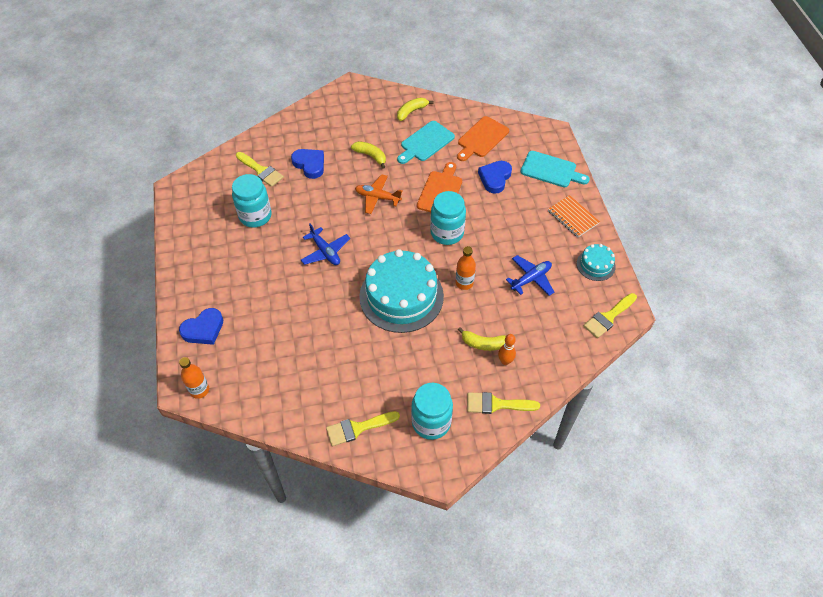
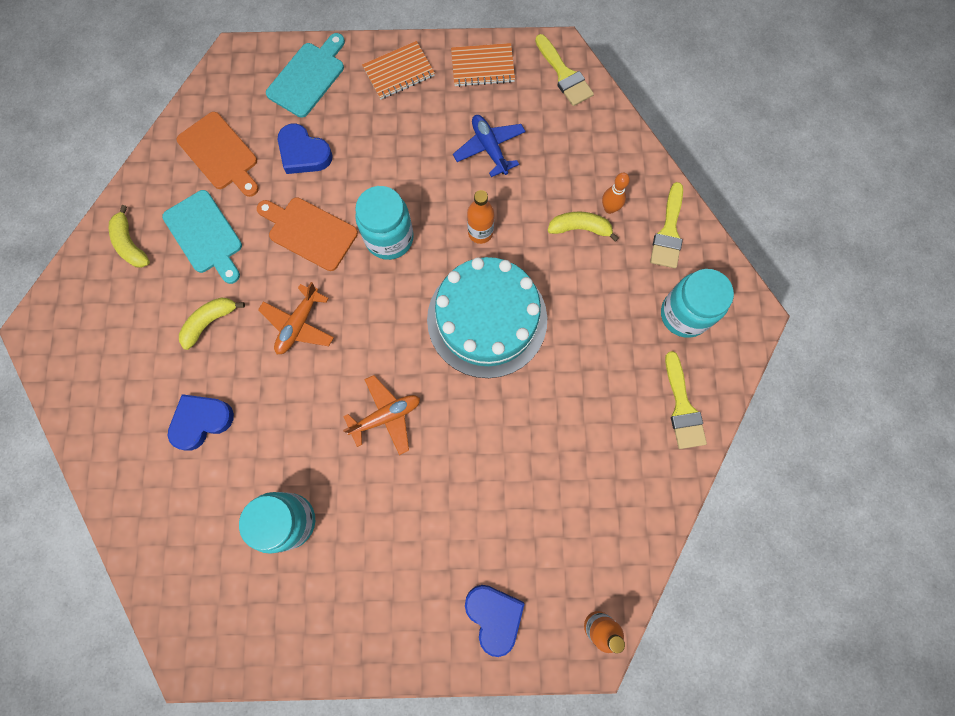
camera: 80 degrees left, 20 degrees up
yellow brush [236,152,284,187] -> none
blue plane [301,223,350,265] -> orange plane [343,375,420,455]
yellow banana [458,327,506,351] -> yellow banana turned 105 degrees counterclockwise [548,212,619,242]
turquoise cake [577,244,616,281] -> orange notebook [451,43,515,87]

